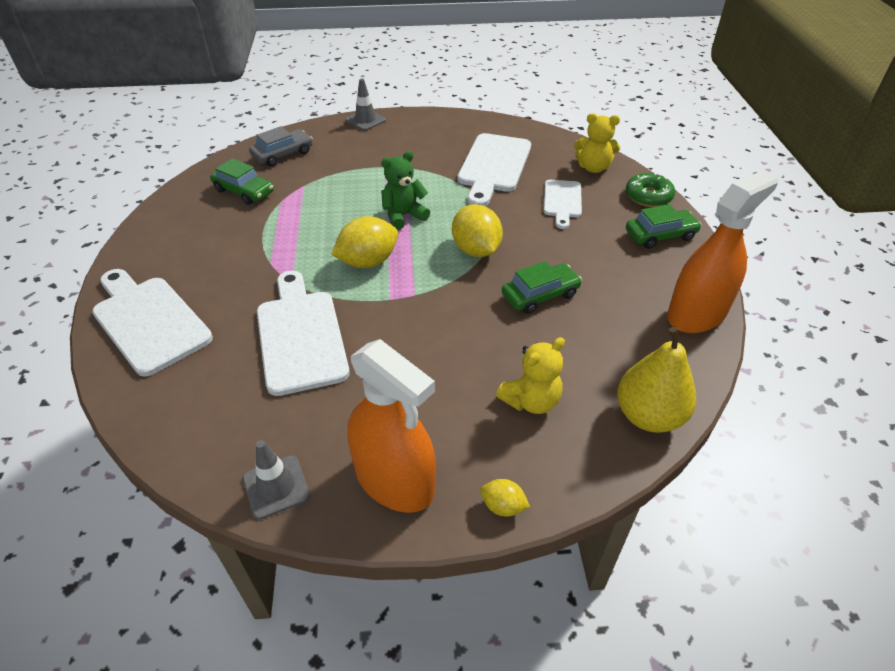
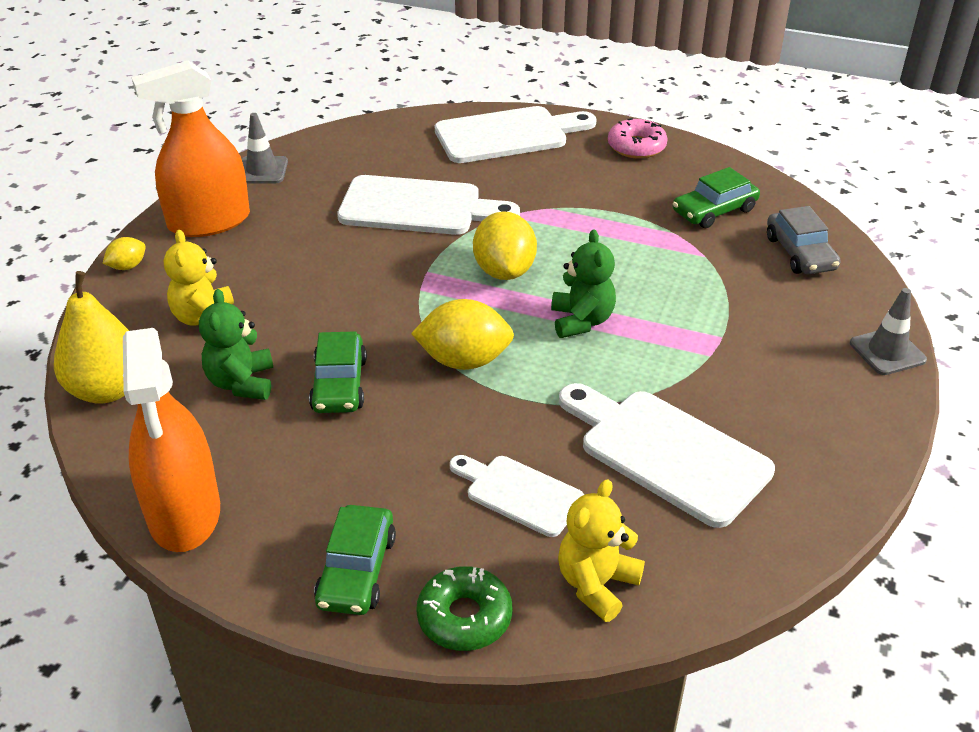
camera: 115 degrees right, 5 degrees down
none -> green teddy bear [199,289,273,400]
none -> pink donut [608,118,668,159]

